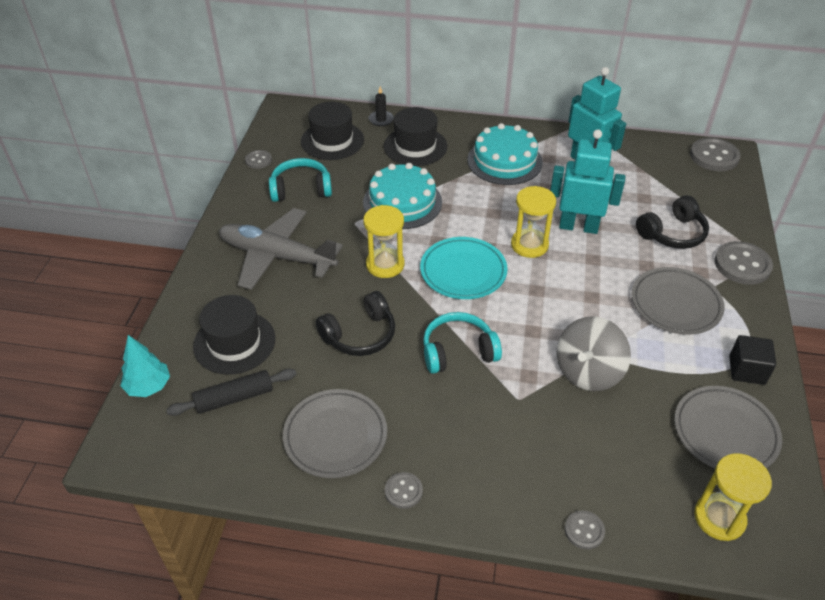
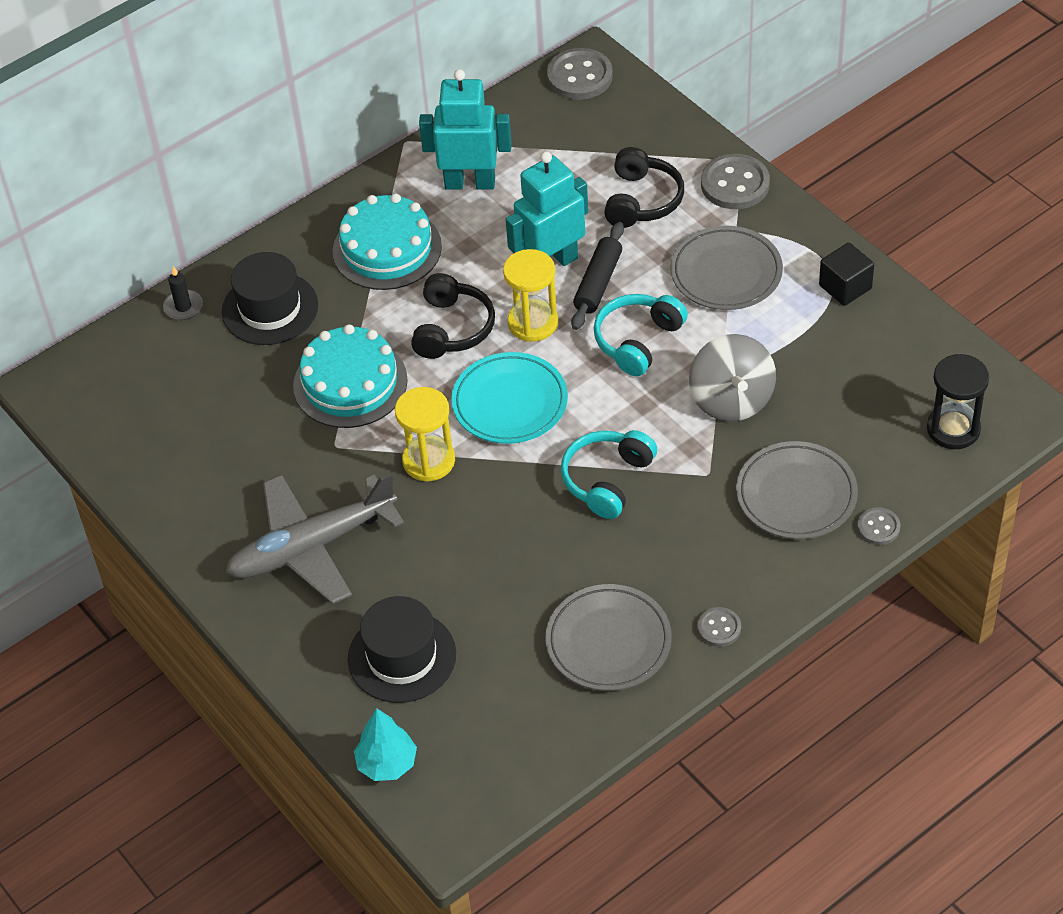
camera: 45 degrees left, 5 degrees up
black rolling pin [166,369,297,416] -> black rolling pin moved to [571,222,624,330]
grey button [245,150,272,169] -> none
turquoise headphones [269,158,332,202] -> turquoise headphones moved to [594,294,688,376]
black hat [301,102,364,160] -> none
black headphones [316,291,395,356] -> black headphones moved to [411,273,495,359]
grey plate [674,386,782,469] -> grey plate moved to [736,441,858,539]
yellow hourglass [694,453,772,541] -> black hourglass [927,354,989,449]

